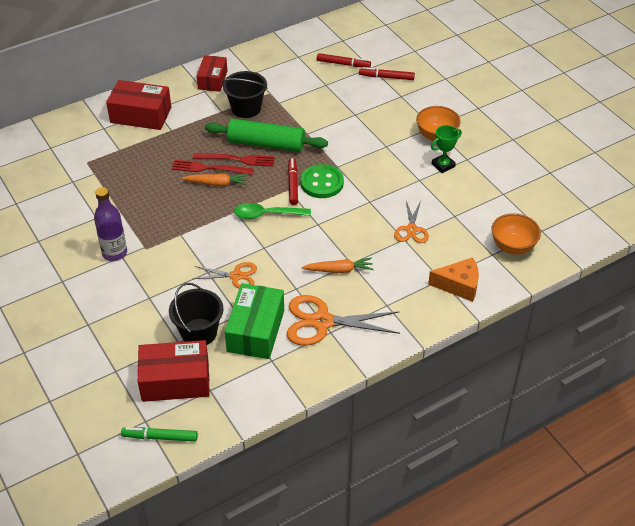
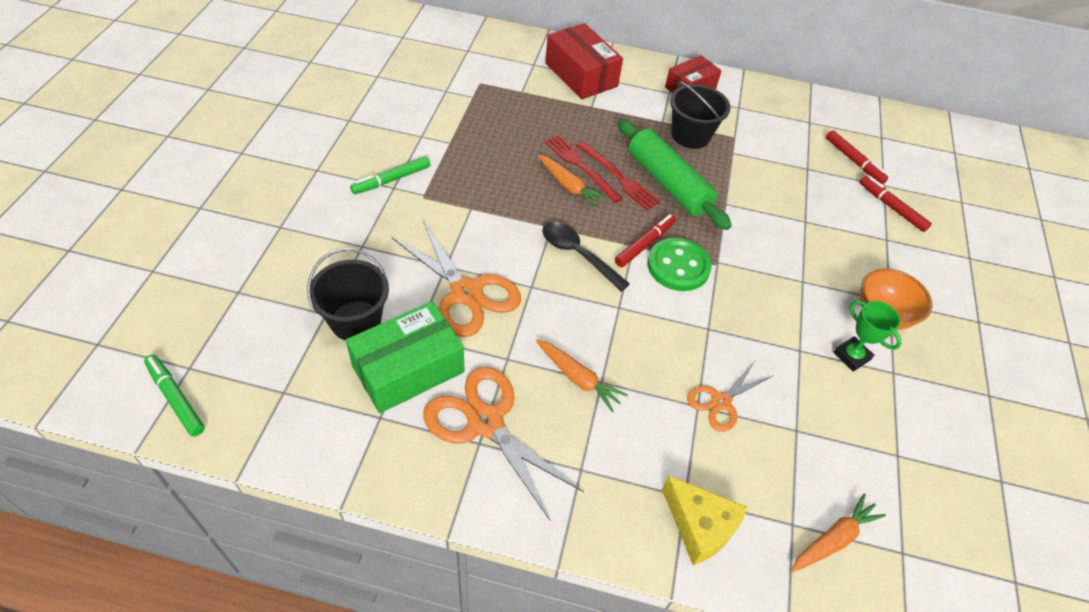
camera: 40 degrees right, 5 degrees up
purple bottle [94,187,127,261] -> green marker [350,156,430,194]
red box [138,340,210,402] -> none
orange scissors [193,262,257,289] -> orange scissors [392,221,521,337], size x1.71
green spoon [234,203,311,219] -> black spoon [542,222,630,292]
orange cheese [428,257,479,302] -> yellow cheese [662,475,748,565]
green trophy [431,125,462,173] -> green trophy turned 45 degrees clockwise [833,300,901,372]
orange bowl [491,213,541,255] -> orange carrot [791,493,886,572]

